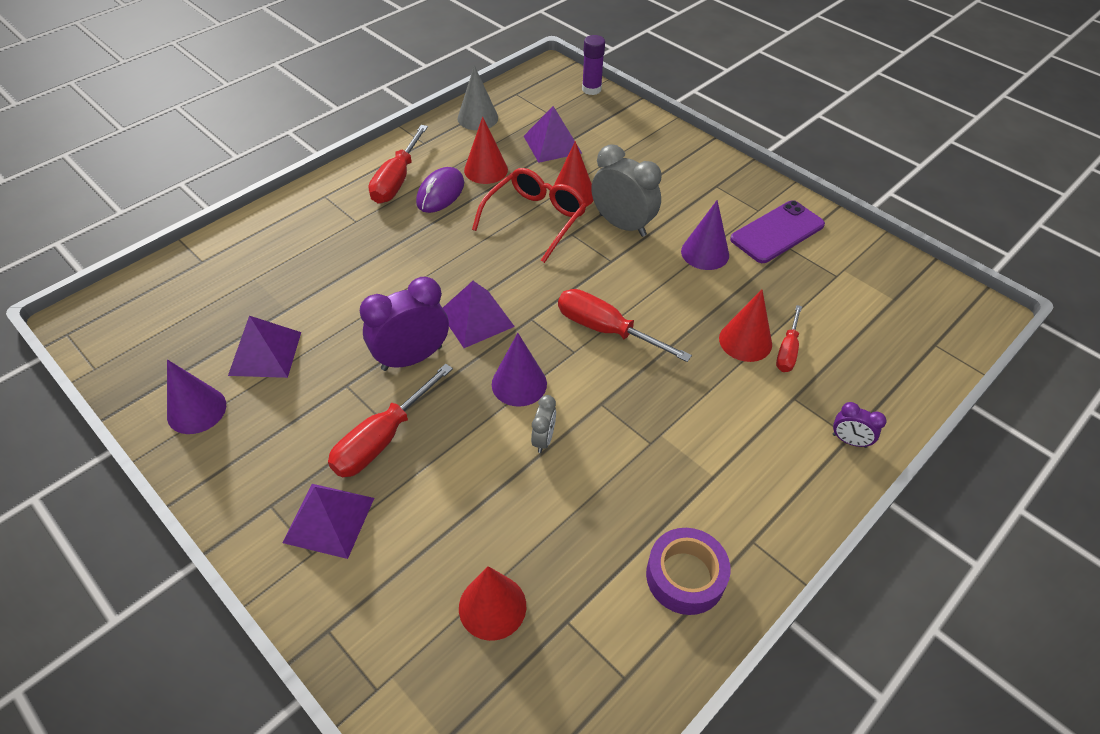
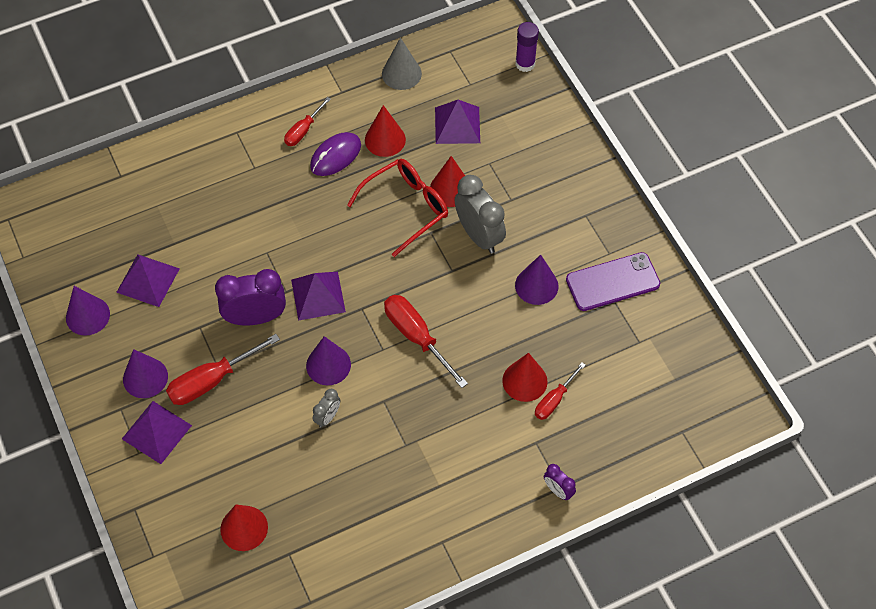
camera: 20 degrees right, 10 degrees up
red screwdriver [369,125,428,204] -> red screwdriver [284,97,331,146], size x0.61
purple tape [646,528,731,615] -> none
none -> purple cone [123,349,168,398]

